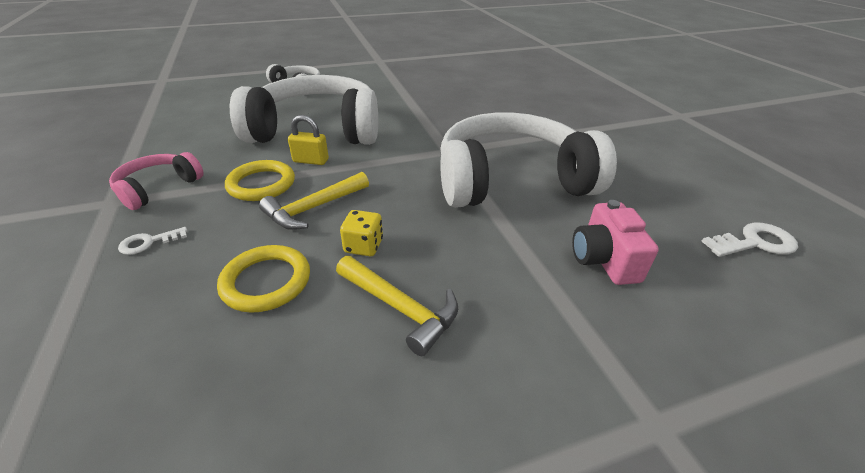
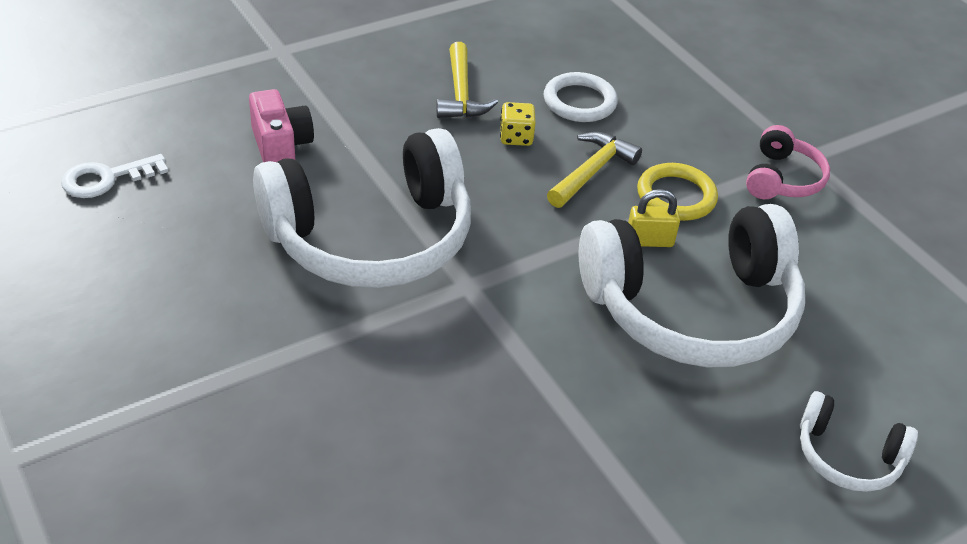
camera: 165 degrees right, 5 degrees up
white key [118,227,187,255] -> none
yellow ring [217,245,310,313] -> white ring [544,72,618,122]
yellow hammer [336,256,458,356] -> yellow hammer turned 120 degrees counterclockwise [436,42,498,118]

